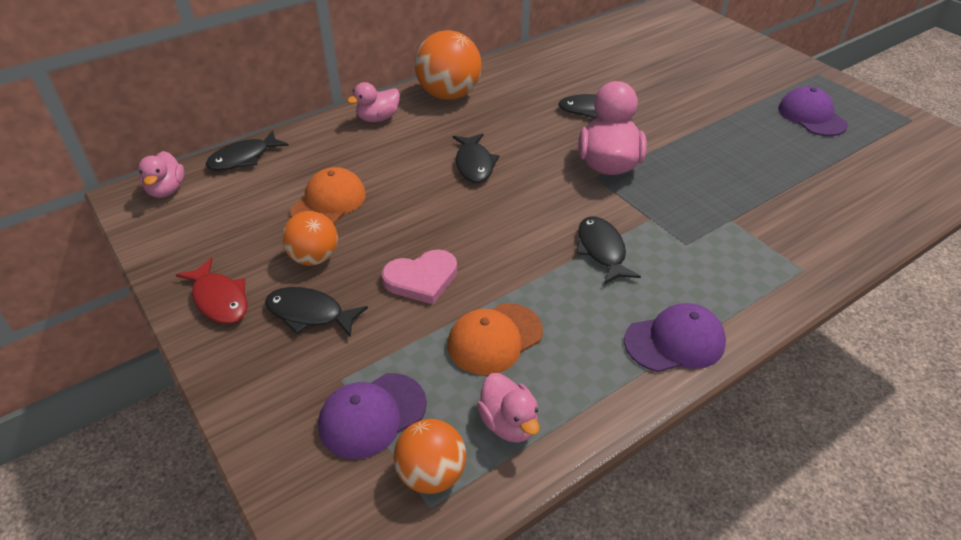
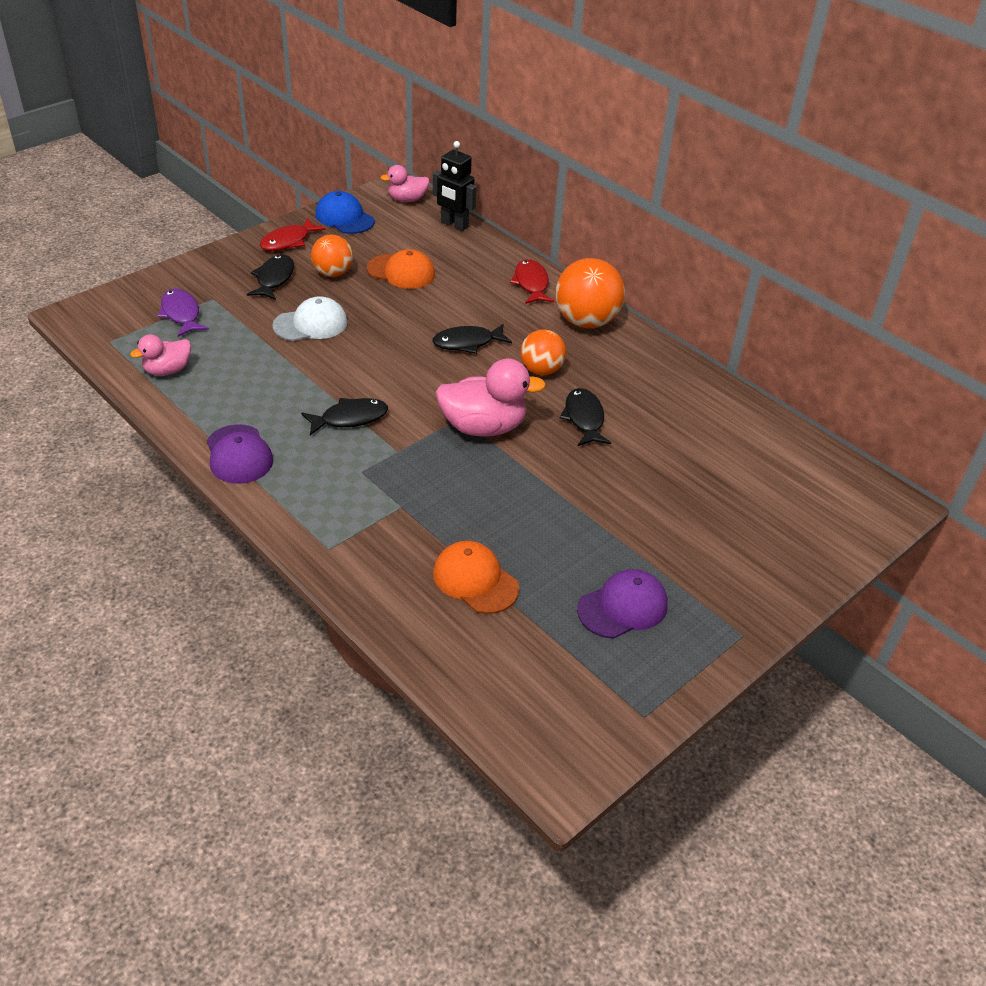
camera: 80 degrees right, 0 degrees up
black fish [206,130,289,171] -> black robot [433,141,477,231]
purple cap [318,373,427,459] -> purple fish [157,289,209,337]
pink duck [347,82,400,122] -> red fish [510,259,554,304]
pink heart [382,249,457,304] -> white cap [272,296,347,341]
orange ball [394,419,466,494] -> orange ball moved to [520,329,566,375]
orange cap [448,303,543,375] -> orange cap moved to [433,541,519,614]
none -> blue cap [316,191,375,234]

